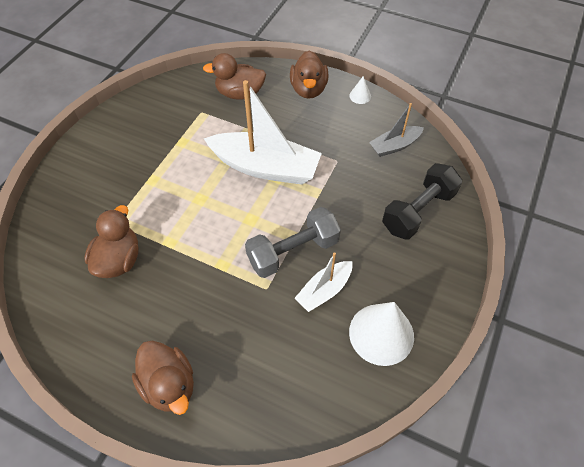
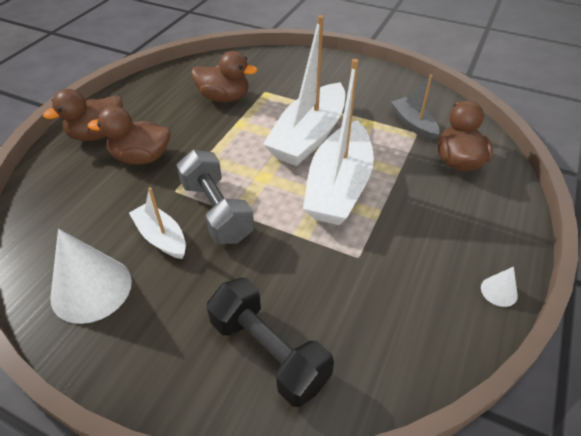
camera: 90 degrees right, 10 degrees down
brown duck [290,51,329,99] -> brown duck moved to [88,106,170,164]
grey boat [369,103,424,157] -> grey boat moved to [391,74,440,141]
none -> white boat [263,15,345,166]

